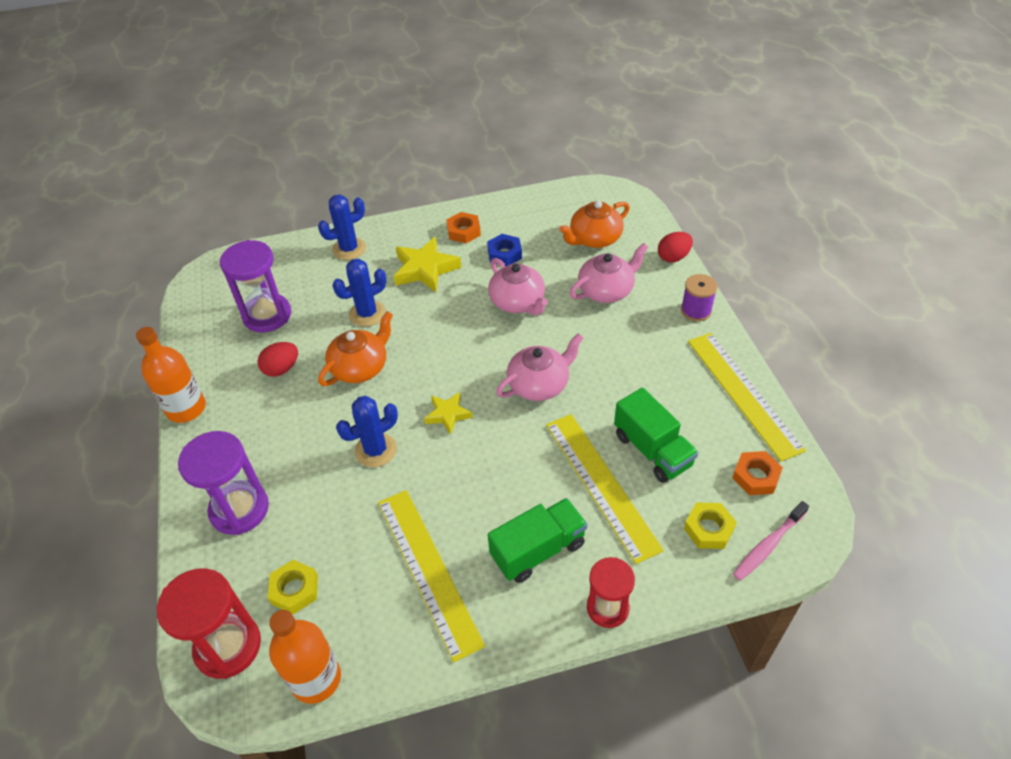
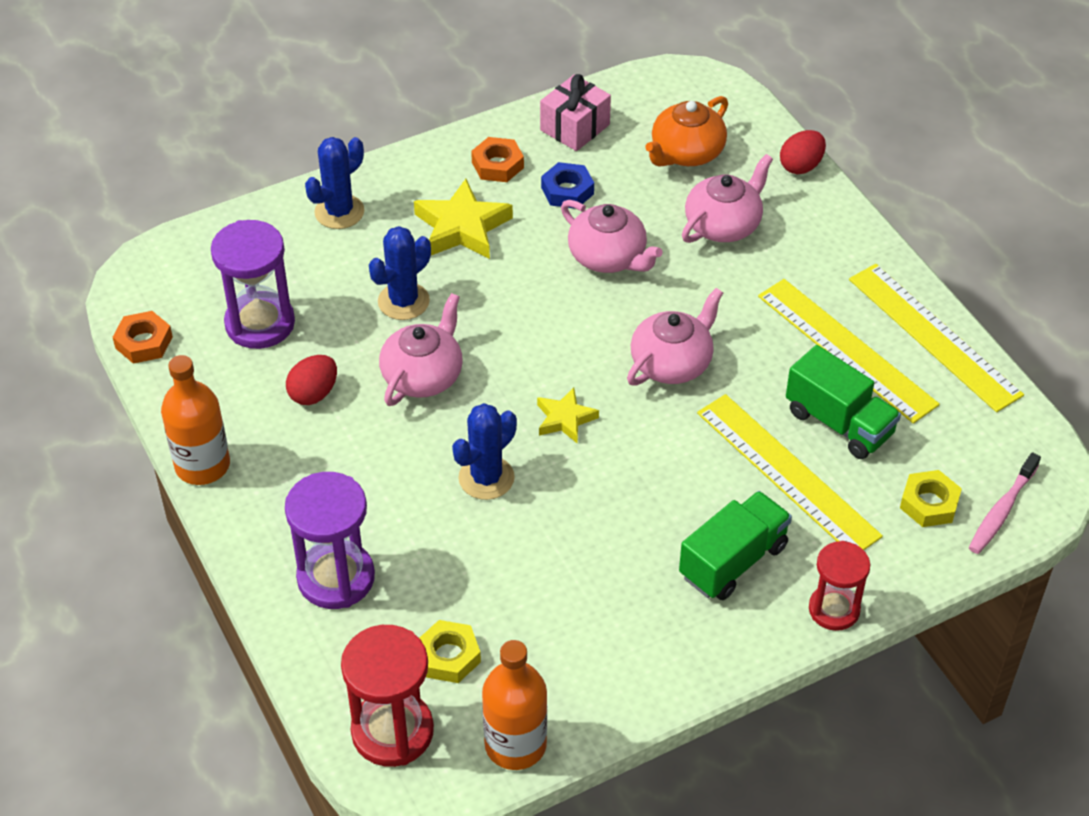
camera: 15 degrees left, 0 degrees up
orange teapot [318,311,393,386] -> pink teapot [379,293,463,406]
yellow ruler [378,490,485,662] -> yellow ruler moved to [758,279,940,424]
purple spool [681,274,718,321] -> none
orange nut [732,451,783,495] -> orange nut moved to [113,311,173,364]
none -> pink gift [540,74,611,151]

